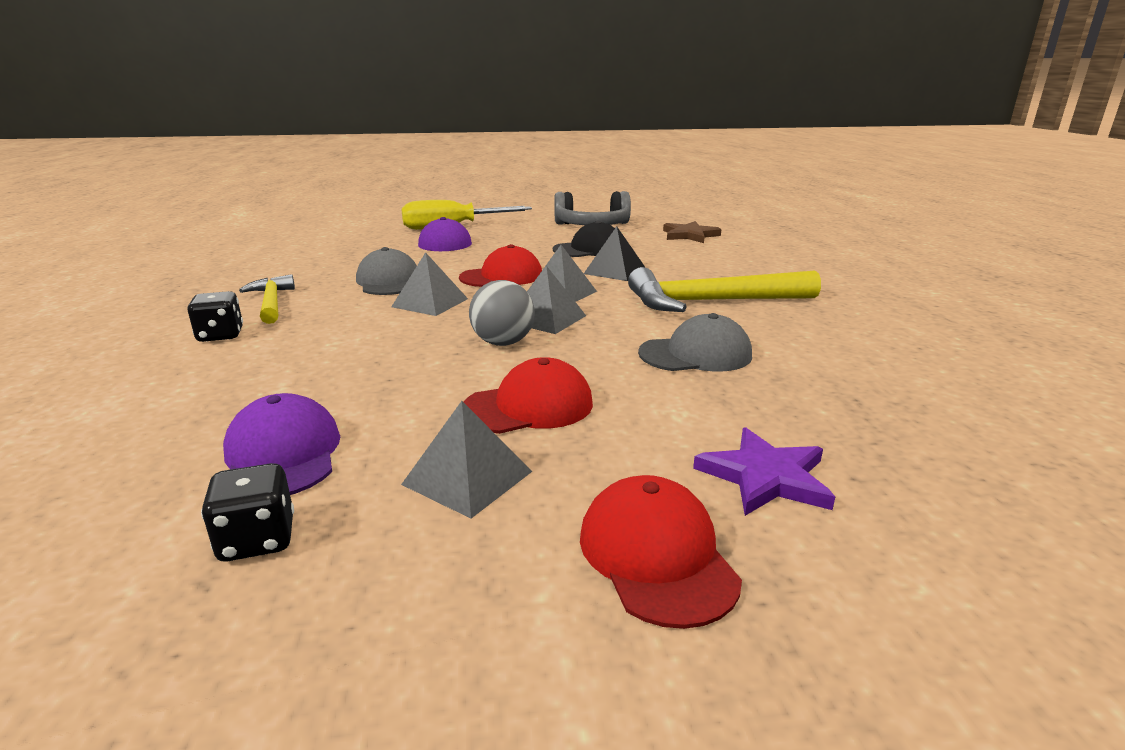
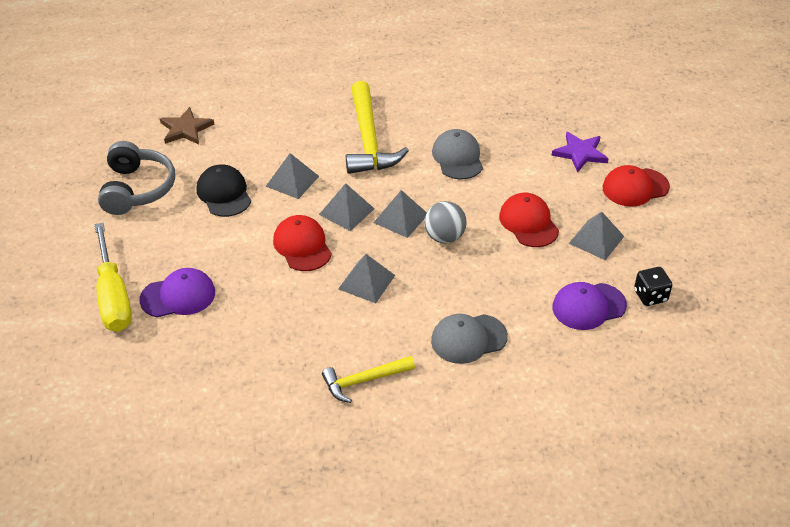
camera: 90 degrees left, 20 degrees up
black dice [187,291,243,342] -> none
grey cap [356,247,417,295] -> grey cap moved to [431,314,508,364]
black pyramid [584,226,645,281] -> grey pyramid [266,153,319,199]

